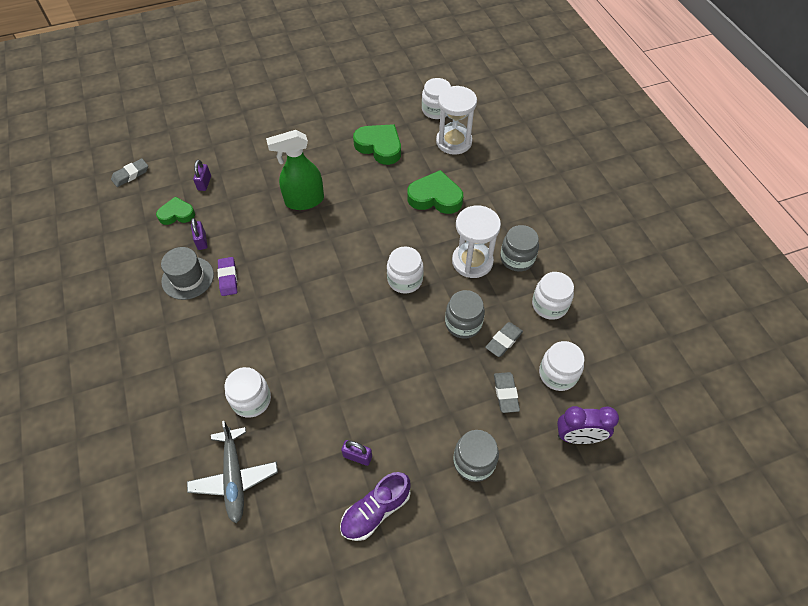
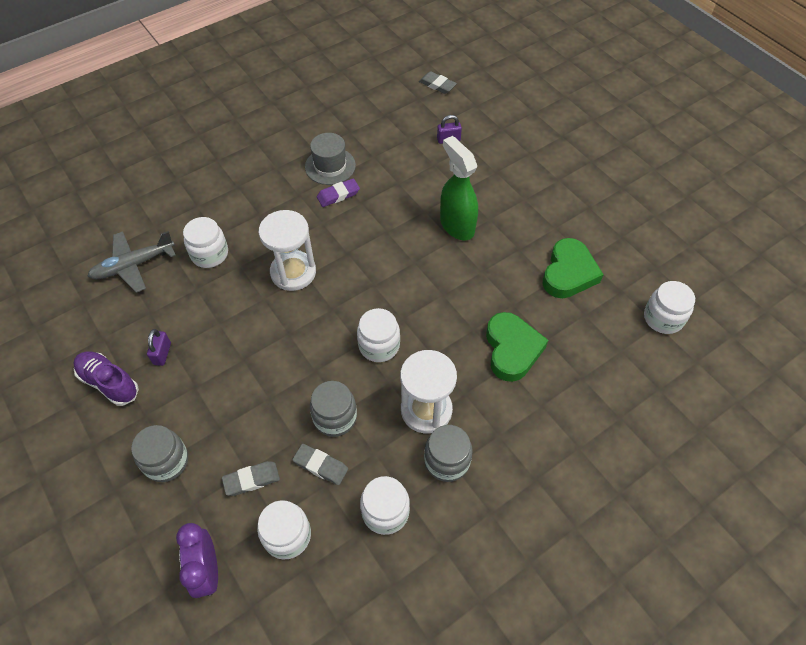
camera: 75 degrees right, 0 degrees up
green heart [156,197,195,225] -> none
purple padlock [191,218,208,250] -> none
white hourglass [436,86,477,155] -> white hourglass moved to [259,210,316,291]

